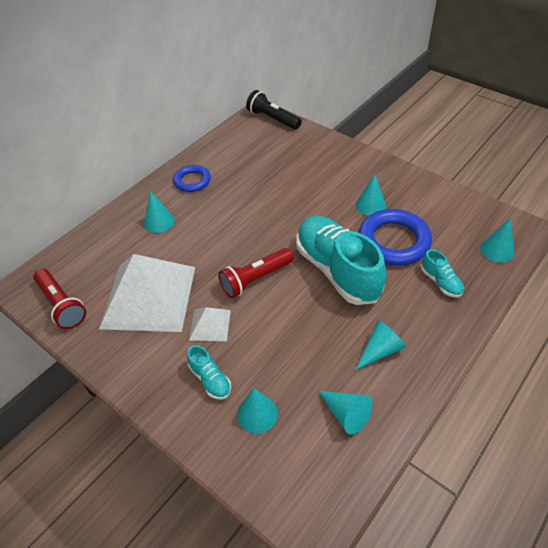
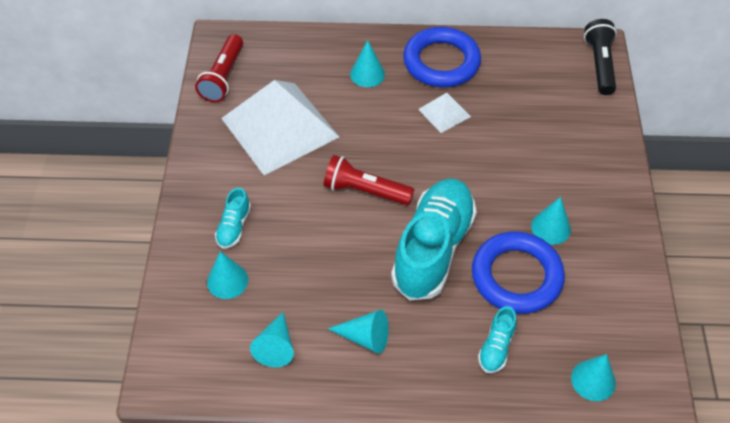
camera: 50 degrees right, 5 degrees up
blue ring [173,165,211,192] -> blue ring [403,27,481,87], size x1.69
white pyramid [189,307,231,341] -> white pyramid moved to [418,93,471,133]

